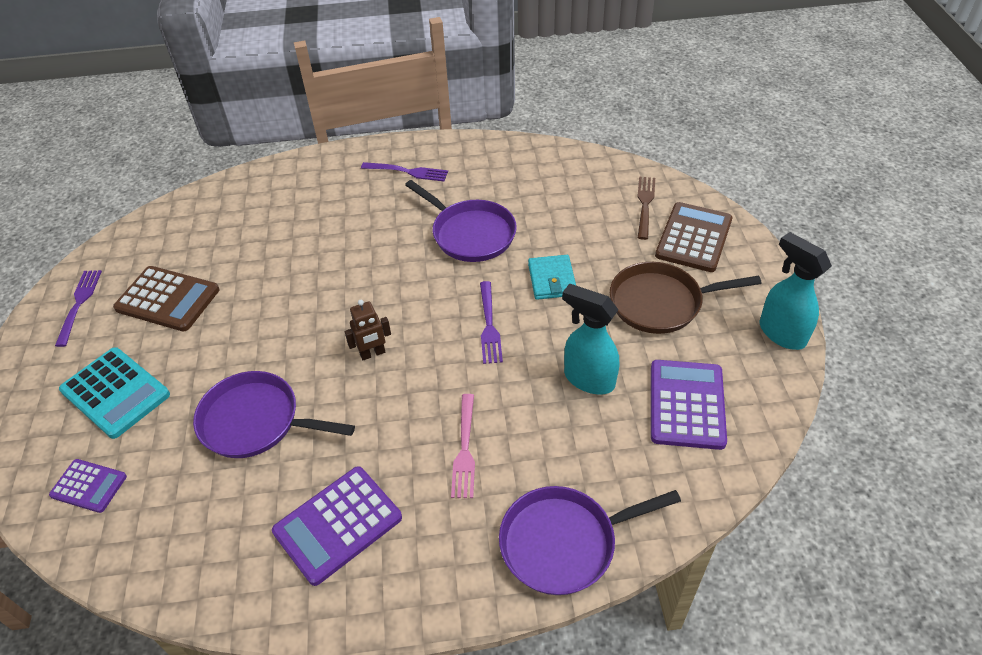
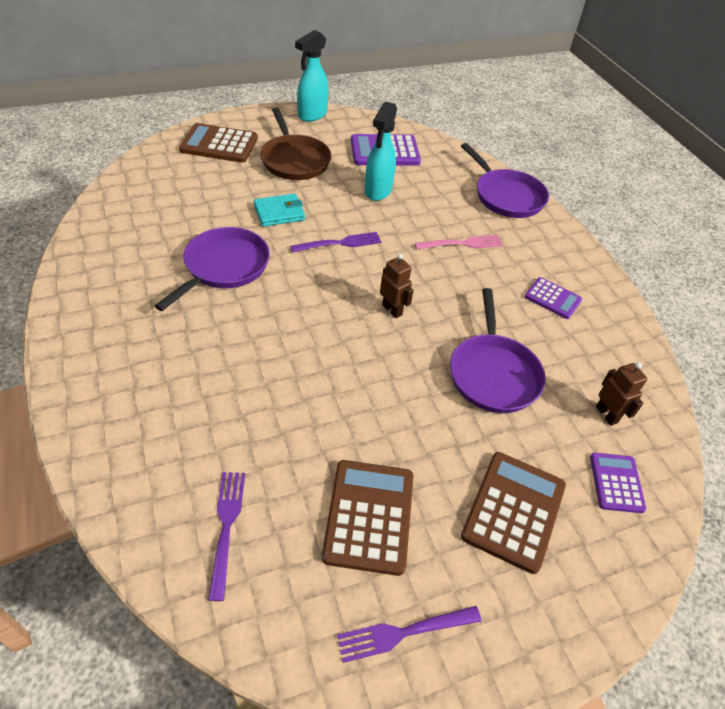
camera: 110 degrees left, 0 degrees up
turquoise calculator [59,347,170,439] -> brown calculator [461,452,566,574]
purple calculator [272,466,402,586] -> purple calculator [524,277,582,319], size x0.60
purple fork [361,162,448,181] -> purple fork moved to [208,472,245,601]
brown fork [637,177,655,240] -> none
none -> brown robot [596,362,647,426]

